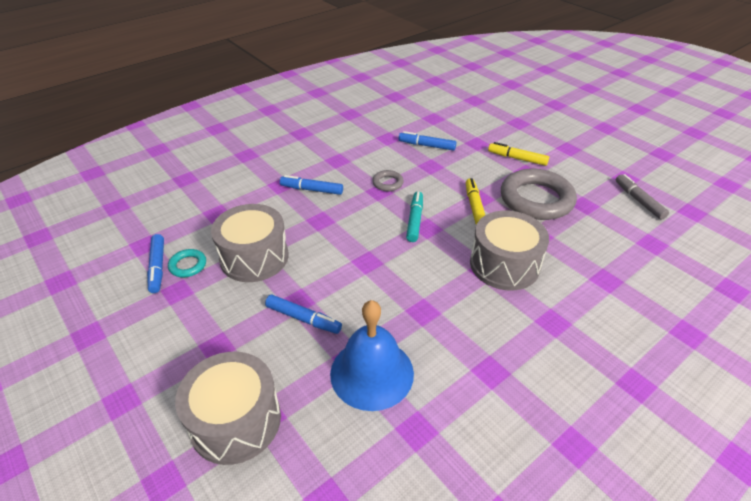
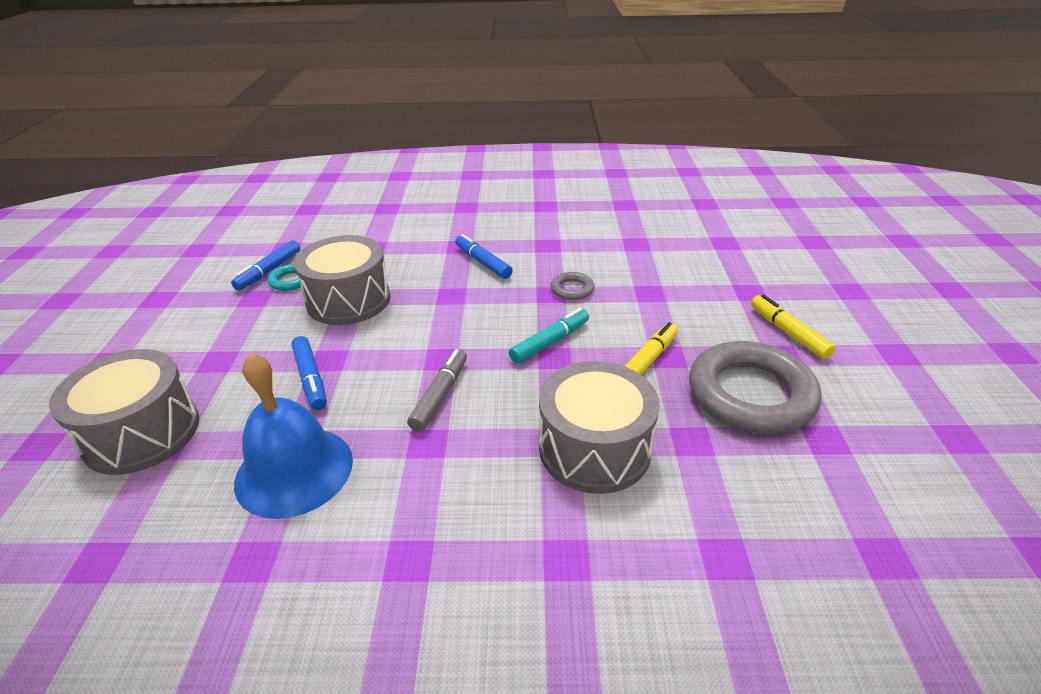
camera: 40 degrees right, 5 degrees down
blue marker [399,131,457,151] -> none
grey marker [616,174,669,220] -> grey marker moved to [407,349,467,432]

